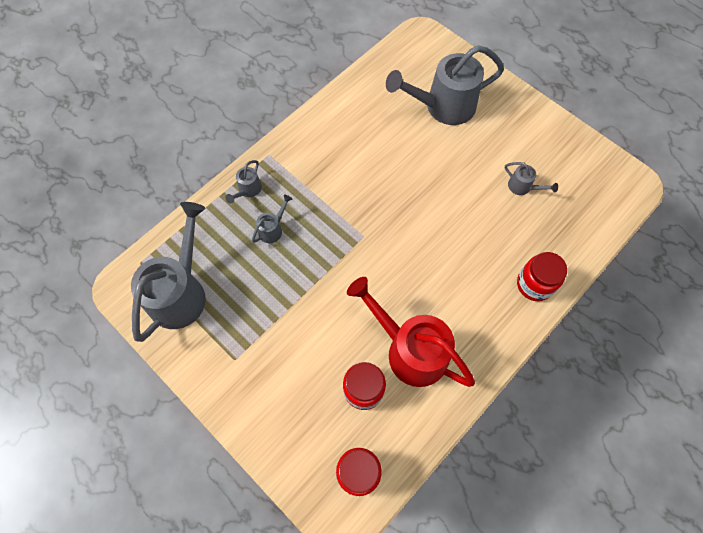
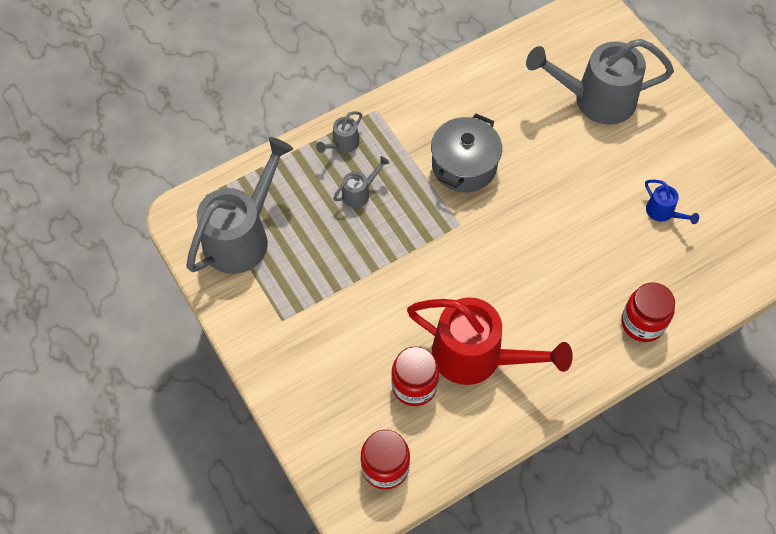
camera: 15 degrees right, 5 degrees down
red watering can [347,277,475,387] -> red watering can turned 150 degrees clockwise [407,297,573,385]
grey watering can [505,162,558,195] -> blue watering can [645,180,699,224]
none -> grey pot [431,114,502,192]

